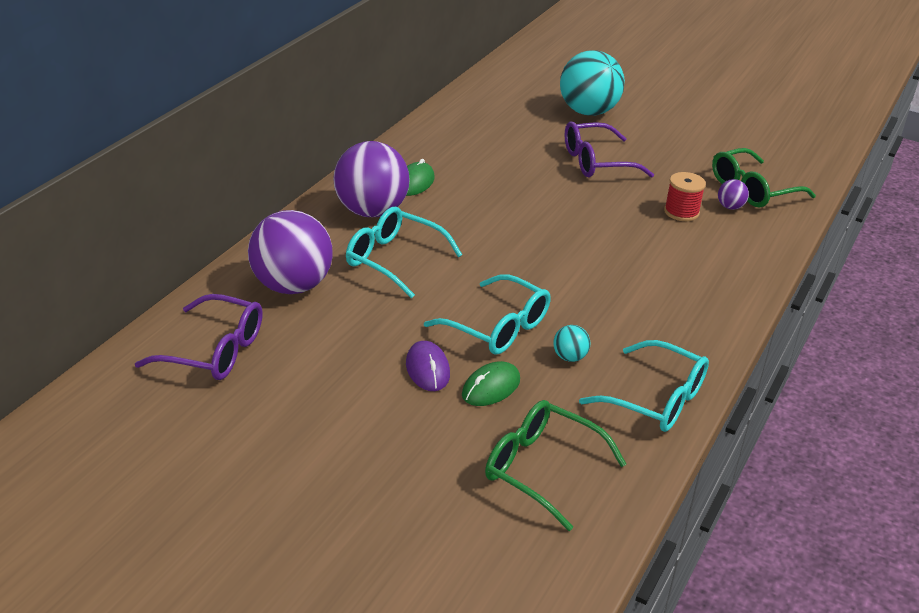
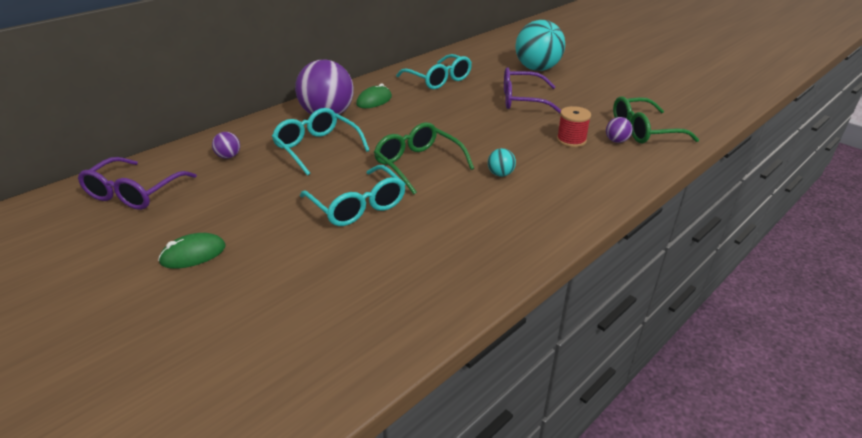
camera: 20 degrees right, 0 degrees up
purple glasses [135,294,263,380] -> purple glasses turned 75 degrees clockwise [78,157,197,210]
purple ball [248,210,333,294] -> purple ball [212,132,240,159], size x0.42
purple mouse [406,341,450,391] -> none
green mouse [462,361,520,406] -> green mouse moved to [158,233,226,269]
green glasses [485,400,626,531] -> green glasses moved to [374,122,474,194]
turquoise ball [553,325,590,362] -> turquoise ball moved to [488,148,516,177]
turquoise glasses [579,340,709,432] -> turquoise glasses moved to [396,54,472,89]

